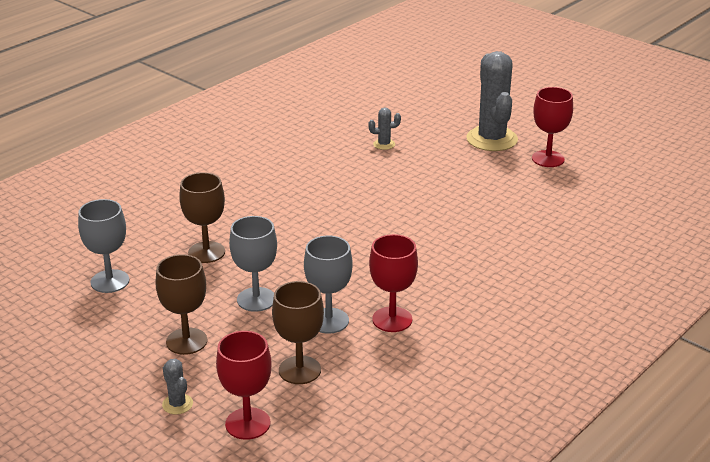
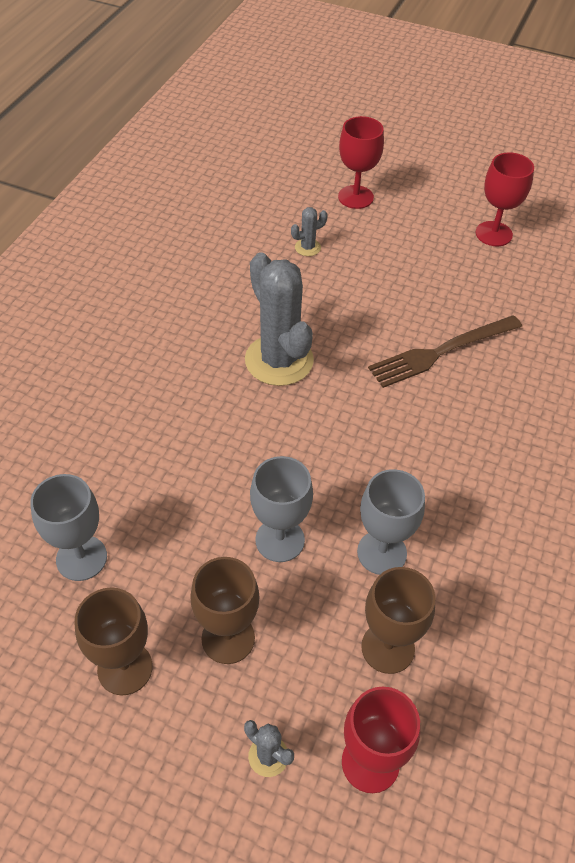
camera: 20 degrees left, 20 degrees up
brown goblet [179,172,225,263] -> brown goblet moved to [75,587,153,695]
red goblet [369,234,418,332] -> red goblet moved to [338,116,384,209]
grey cactus [466,51,518,151] -> grey cactus moved to [245,252,314,386]
none -> brown fork [368,315,522,388]

